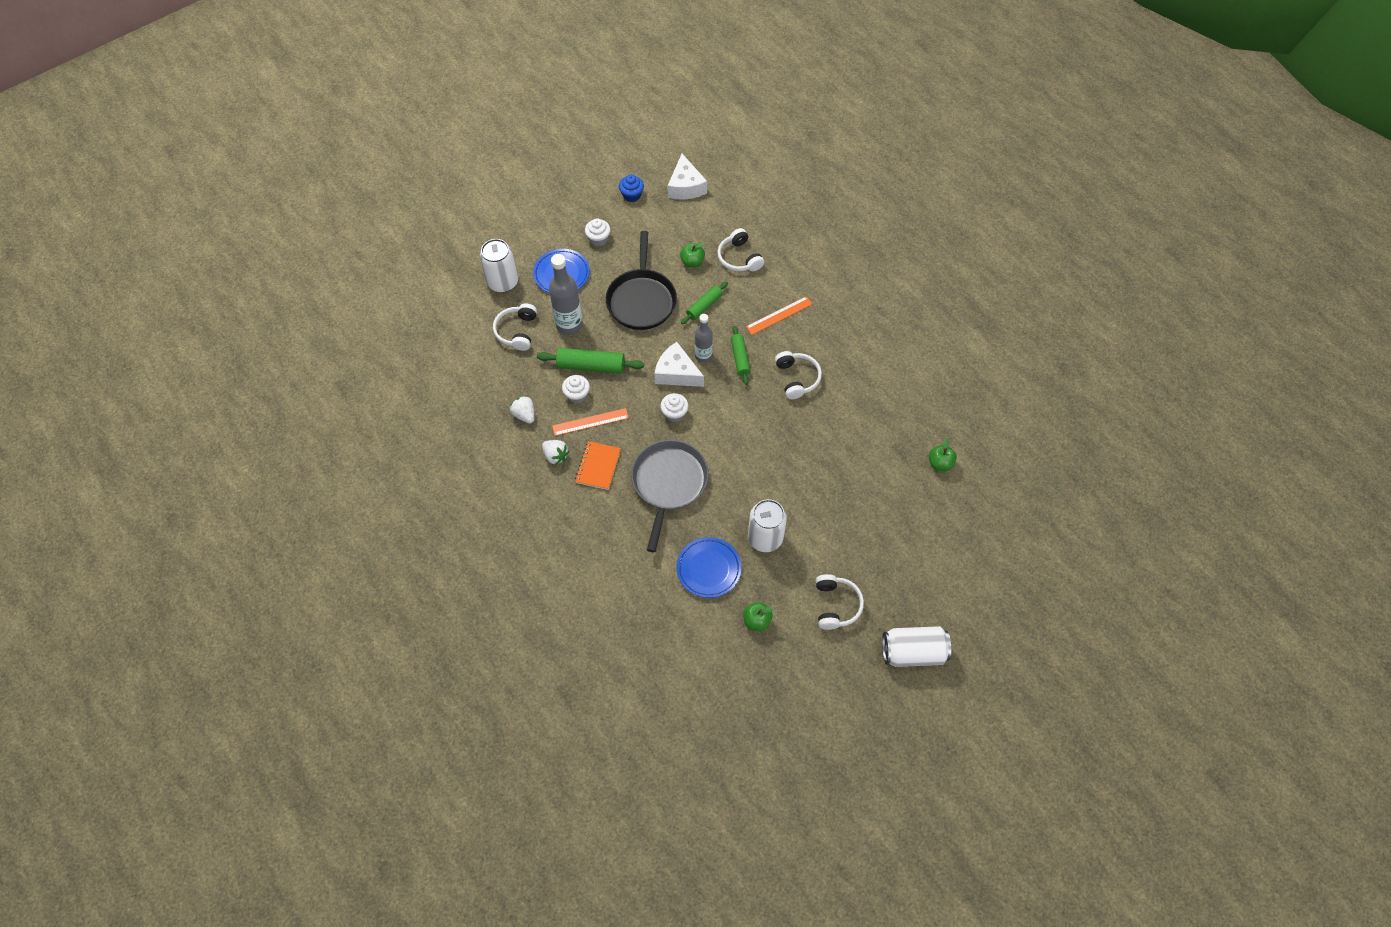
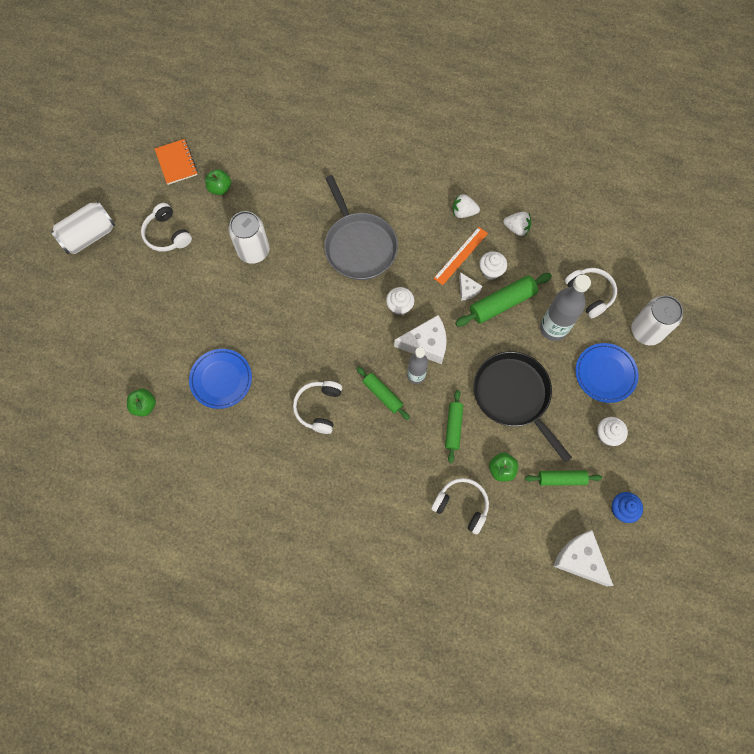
camera: 145 degrees right, 10 degrees up
orange notebook [575,441,621,490] -> orange notebook moved to [155,139,198,185]
blue plate [677,537,741,598] -> blue plate moved to [189,349,252,409]
orange ruler [746,296,812,335] -> none
white headphones [775,351,822,399] -> white headphones turned 60 degrees clockwise [293,381,342,434]
none -> white cheese [459,272,482,301]
none -> green rolling pin [525,470,602,486]

